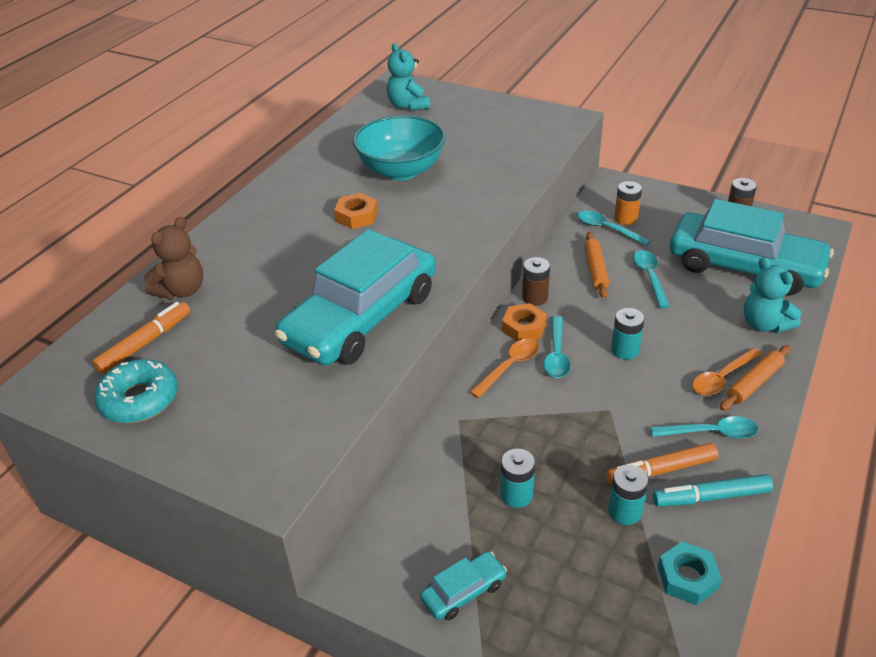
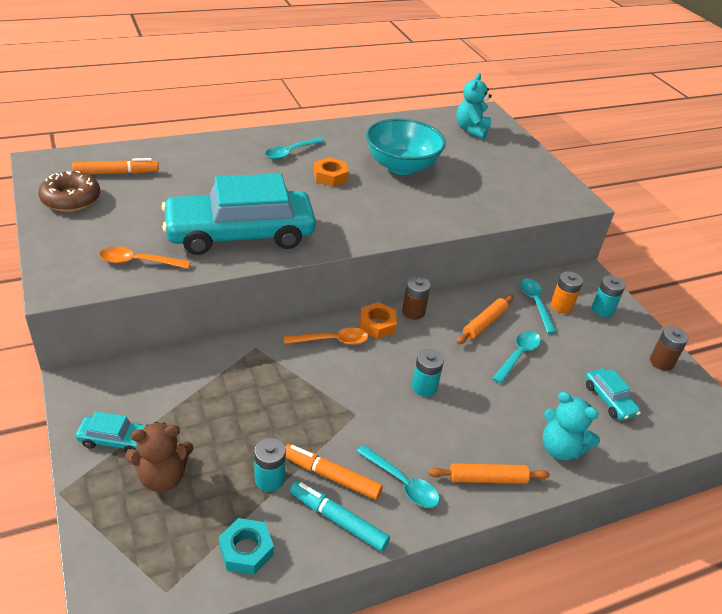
camera: 35 degrees right, 0 degrees up
turquoise donut [95,359,178,423] -> brown donut [38,171,100,212]
brown teddy bear [144,217,203,299] -> brown teddy bear moved to [125,422,193,492]
turquoise battery [500,449,535,508] -> turquoise battery moved to [592,275,625,317]
turquoise spoon [544,316,571,378] -> turquoise spoon moved to [265,137,325,160]
turquoise car [670,199,834,295] -> turquoise car [585,368,641,421], size x0.41
orange spoon [692,348,762,395] -> orange spoon moved to [99,247,191,269]
turquoise teddy bear [744,257,801,333] -> turquoise teddy bear turned 60 degrees counterclockwise [542,392,600,460]

